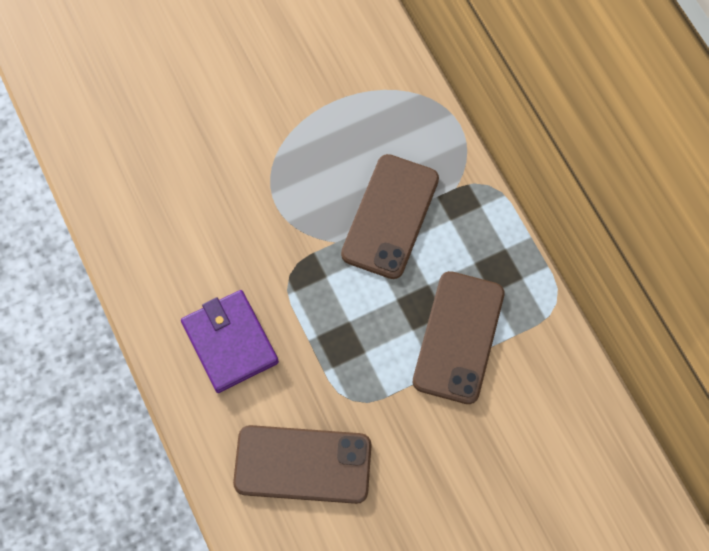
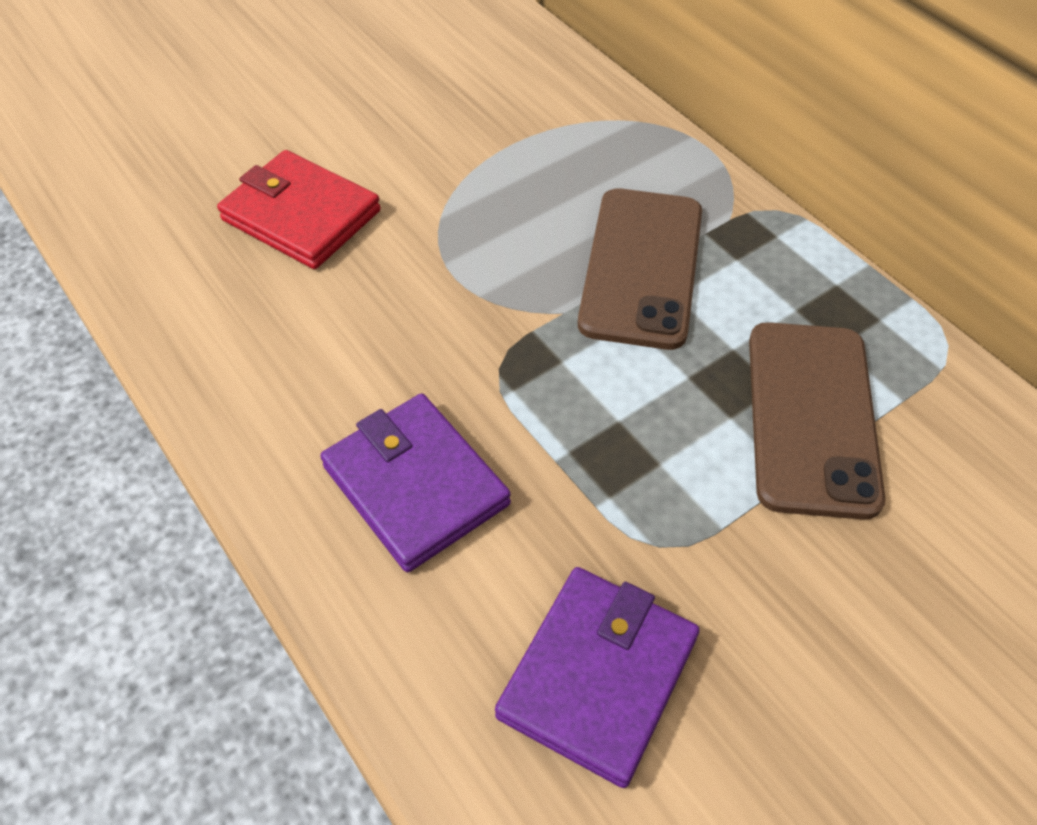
camera: 10 degrees left, 15 degrees down
brown phone [233,425,372,504] -> purple wallet [495,567,700,788]
none -> red wallet [217,150,381,269]

